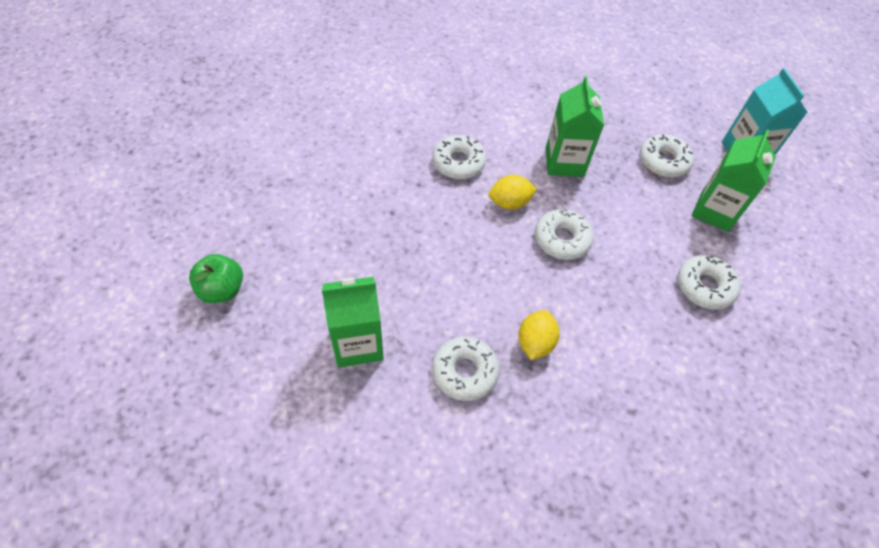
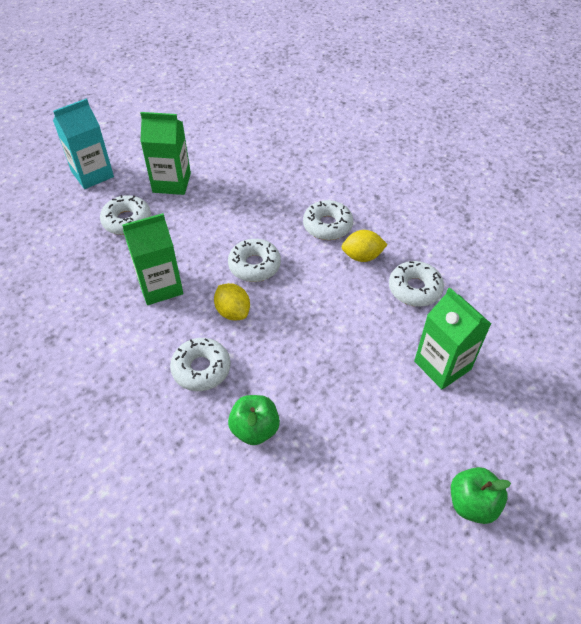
camera: 110 degrees left, 5 degrees down
white donut [677,255,740,310] -> white donut moved to [303,200,353,240]
none -> green apple [228,395,280,445]

